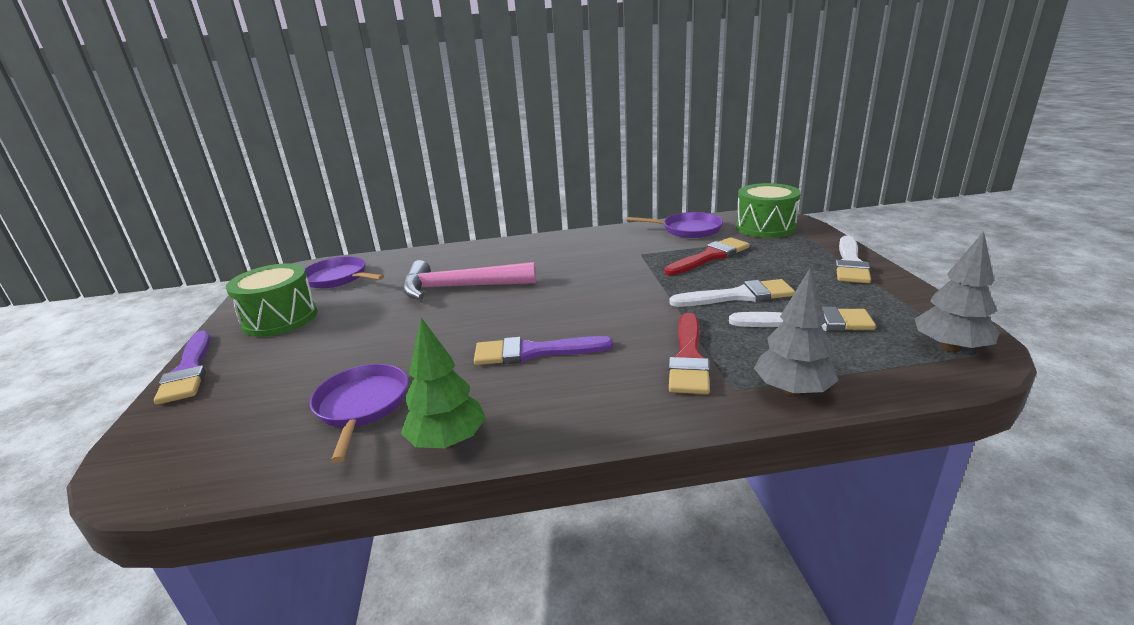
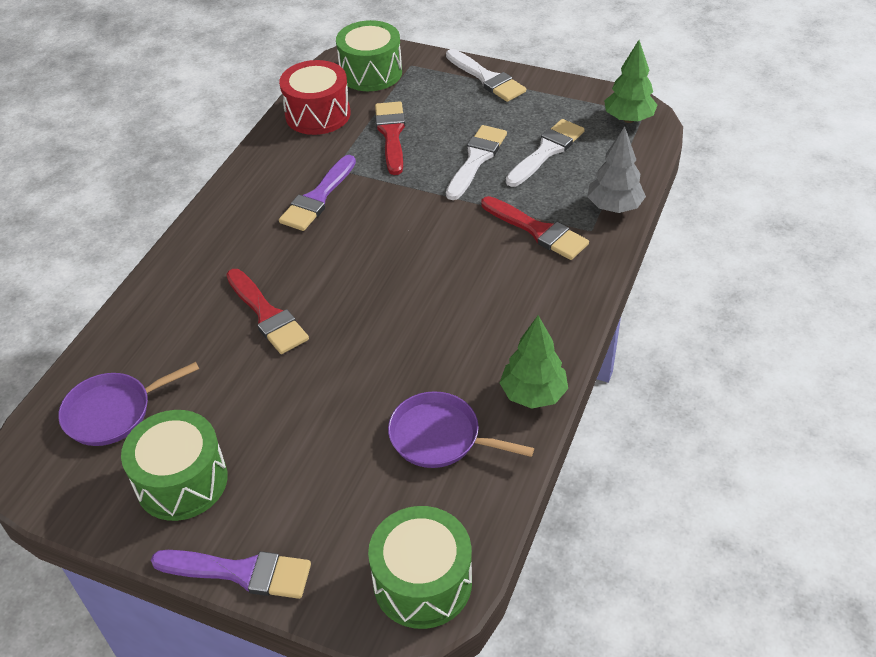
camera: 60 degrees left, 20 degrees up
pink hammer [403,260,536,300] -> red brush [226,269,309,354]
purple brush [474,336,613,365] -> purple brush moved to [279,155,356,231]
purple pan [627,212,723,238] -> red drum [279,60,351,135]
grey tree [915,231,1000,353] -> green tree [604,40,657,123]
none -> green drum [368,506,472,629]

